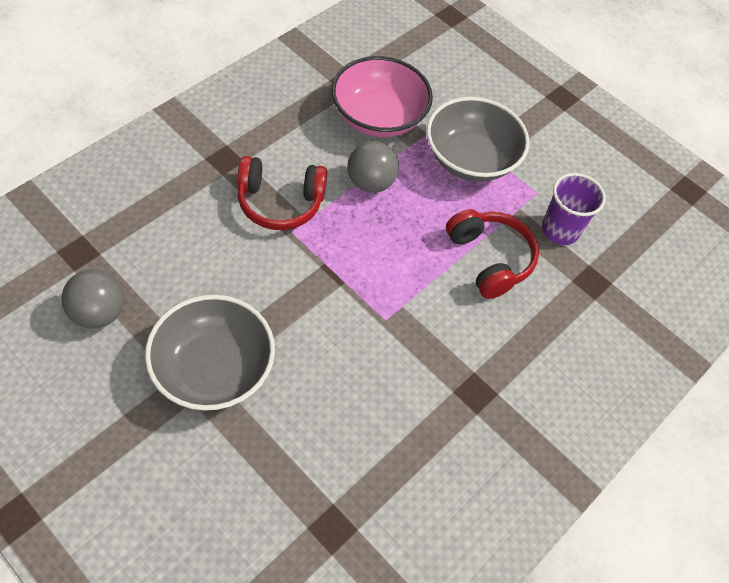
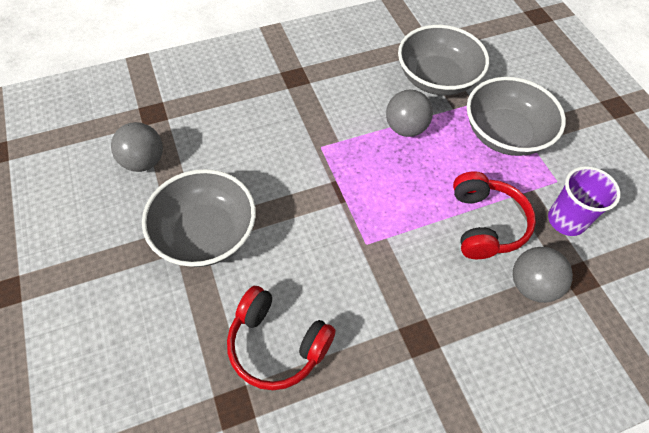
camera: 30 degrees right, 0 degrees up
red headphones [237,156,327,230] -> red headphones moved to [227,286,336,390]
pink bowl [331,56,433,137] -> grey bowl [398,25,489,96]
none -> grey ball [513,247,573,303]

